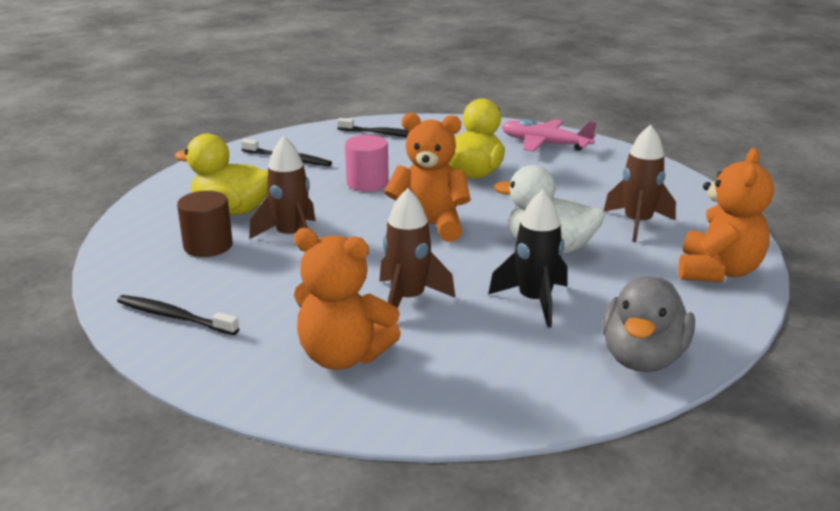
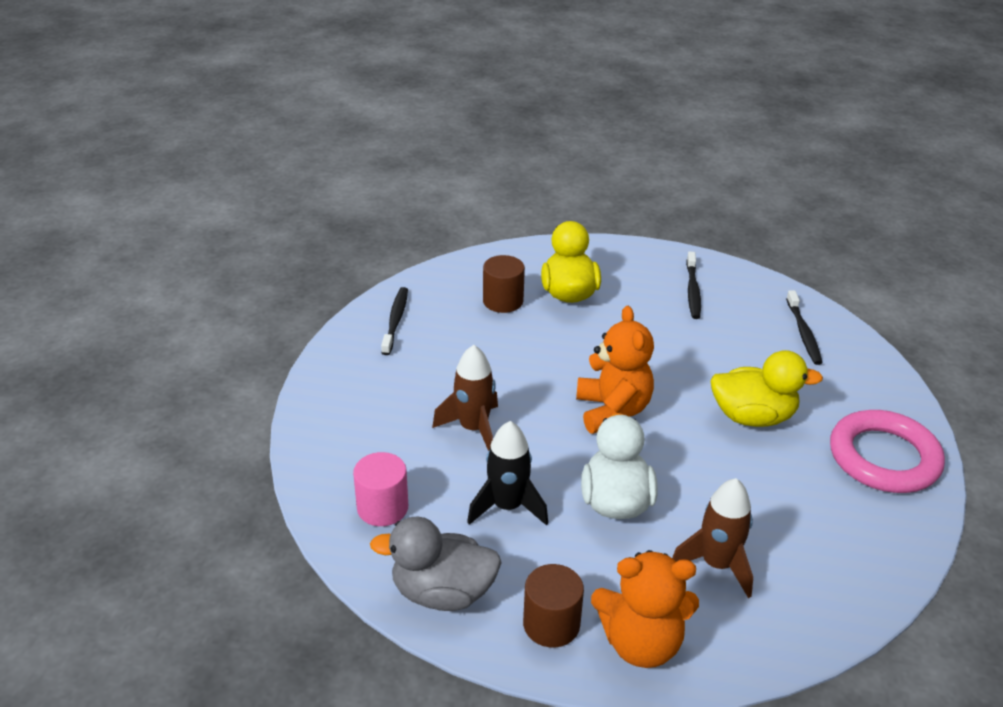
camera: 70 degrees right, 10 degrees up
brown rocket [249,136,316,239] -> none
orange teddy bear [294,228,401,370] -> none
pink cylinder [345,135,389,192] -> pink cylinder moved to [353,452,408,526]
pink plane [501,119,596,152] -> pink ring [830,410,945,493]
none -> brown cylinder [523,564,584,648]

